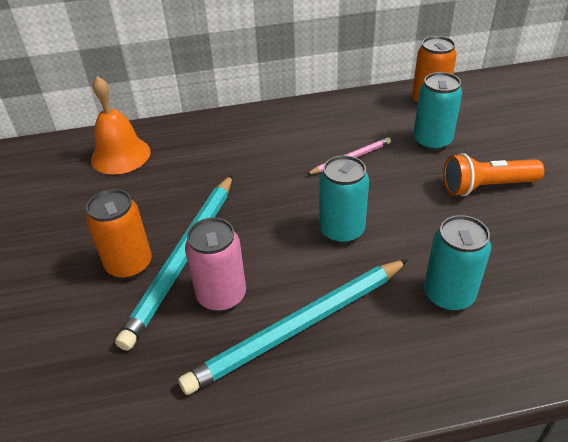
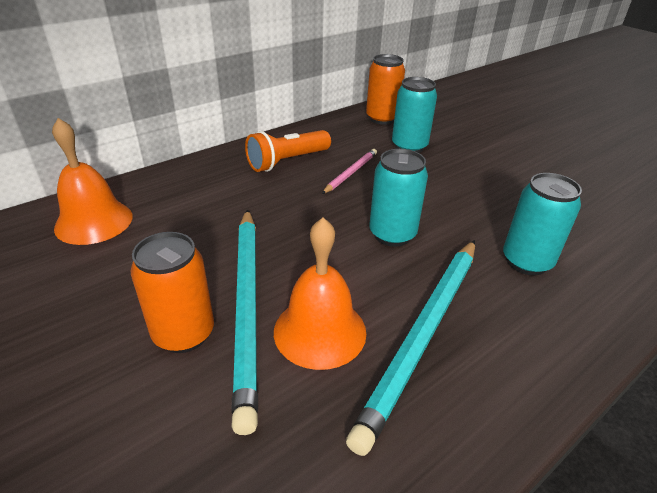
camera: 30 degrees left, 5 degrees down
pink can [185,218,246,312] -> orange bell [274,218,366,370]
orange flashlight [443,153,544,196] -> orange flashlight moved to [245,130,331,172]

